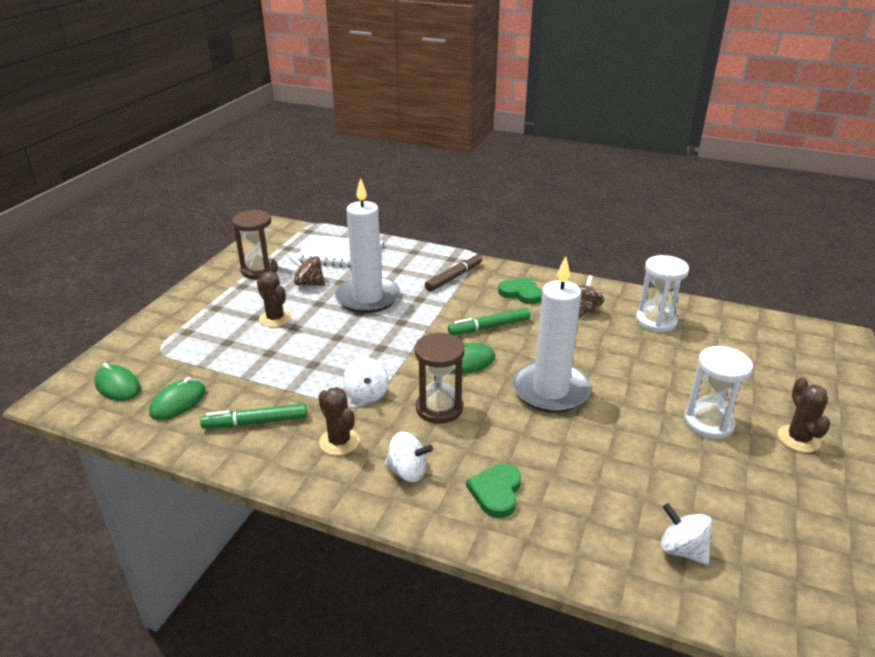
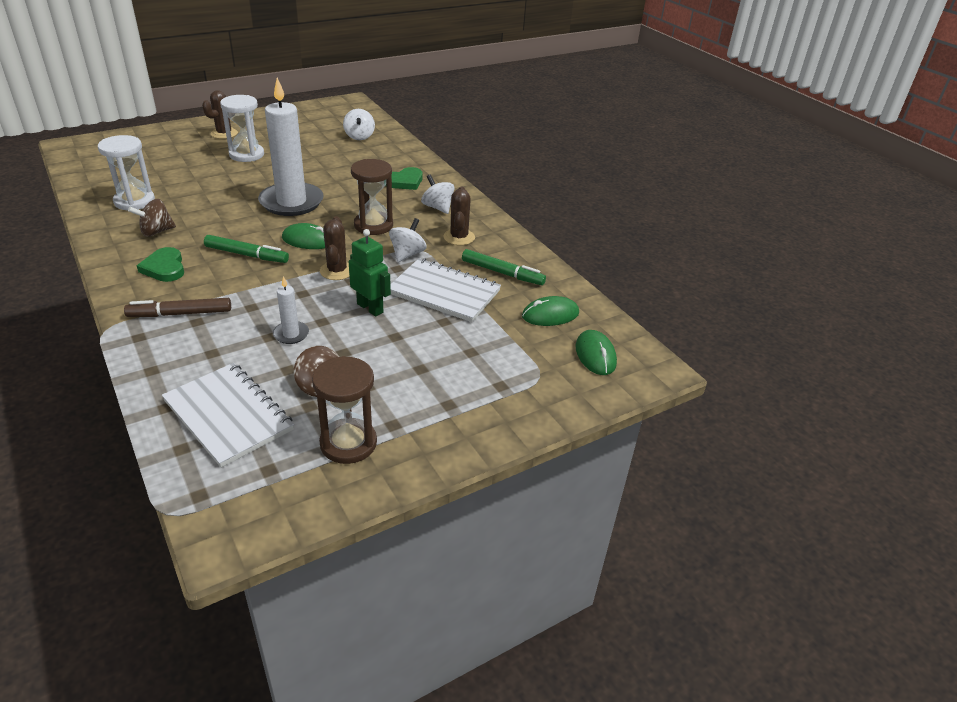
camera: 145 degrees left, 5 degrees up
brown cactus [257,271,292,327] -> brown cactus moved to [320,216,350,280]
white candle [335,178,400,313] -> white candle [273,276,309,344], size x0.44
none -> green robot [349,229,391,316]
none -> white notebook [390,258,501,322]

